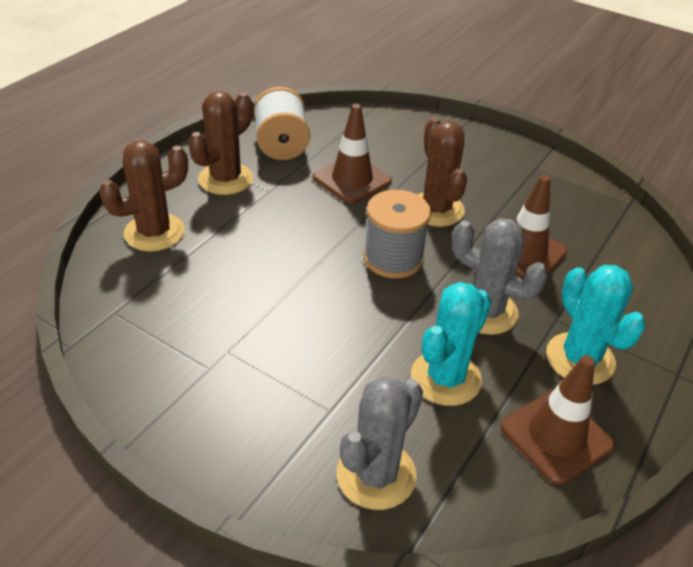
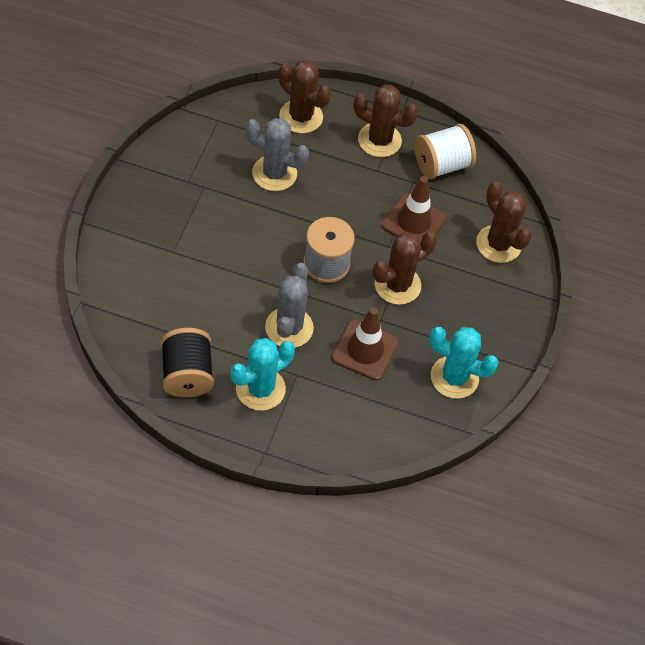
camera: 70 degrees right, 15 degrees up
grey cactus [337,377,423,510] -> grey cactus moved to [245,118,309,191]
turquoise cactus [411,282,491,406] -> turquoise cactus moved to [429,327,499,399]
brown traffic cone [501,355,615,485] -> black spool [161,328,214,398]
none -> brown cactus [476,181,532,263]

